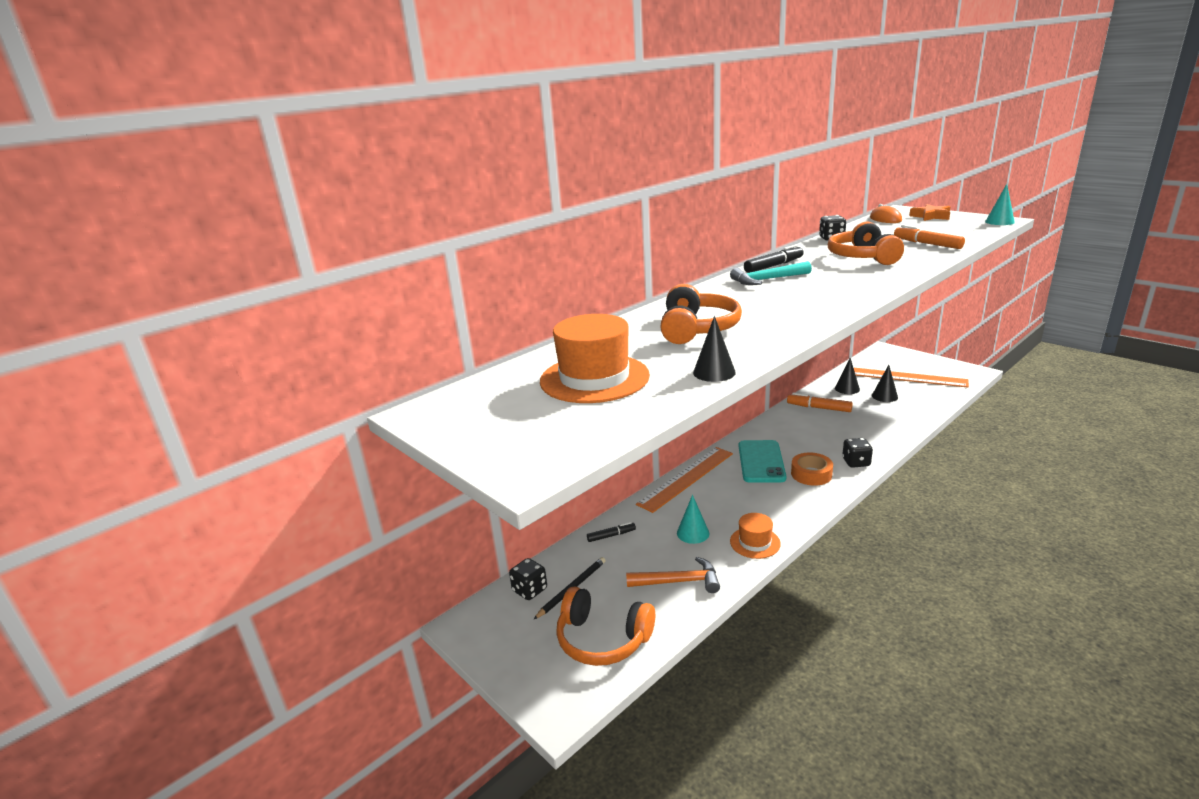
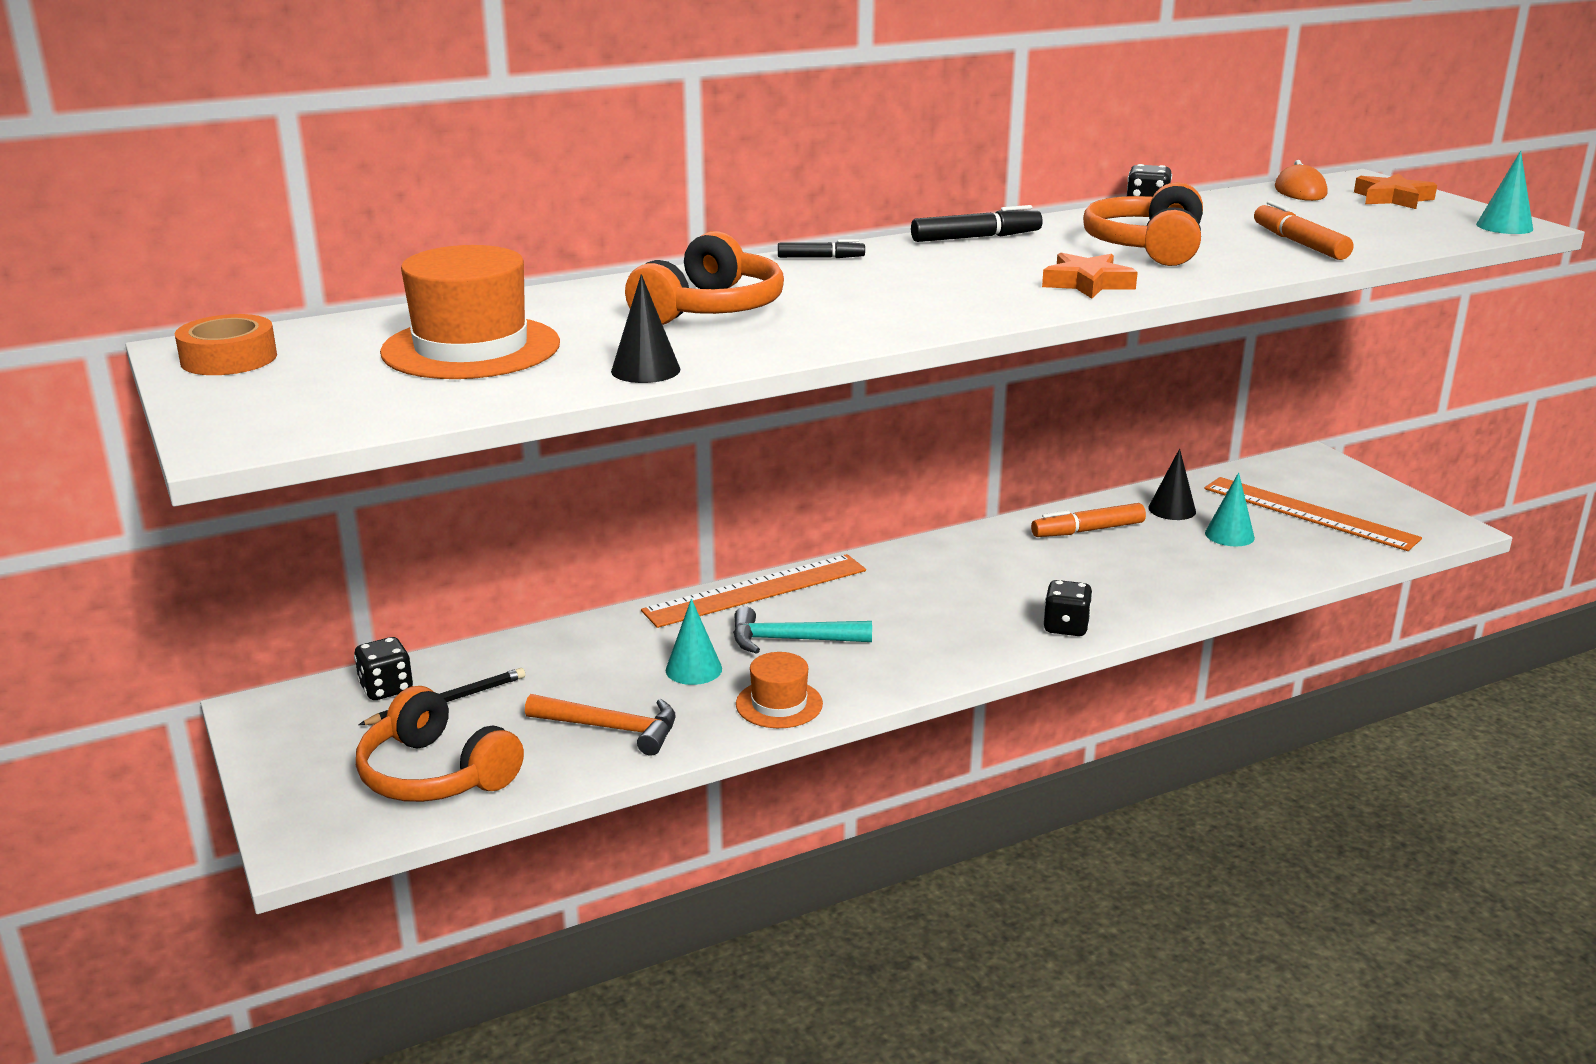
camera: 15 degrees right, 0 degrees up
black marker [587,522,636,542] -> black marker moved to [778,239,865,258]
turquoise hammer [730,261,812,285] -> turquoise hammer moved to [733,606,872,654]
turquoise phone [739,440,786,483] -> none
orange marker [787,393,853,412] -> orange marker turned 60 degrees counterclockwise [1031,503,1146,537]
orange tape [791,453,833,486] -> orange tape moved to [175,314,277,375]
black cone [872,365,898,402] -> turquoise cone [1205,472,1255,547]
none -> orange star [1042,253,1138,299]

